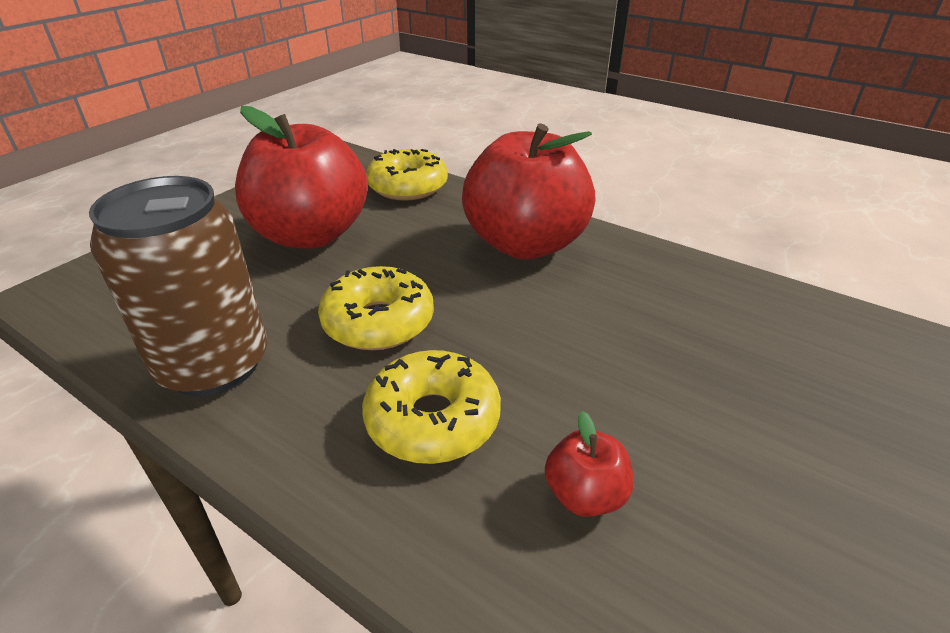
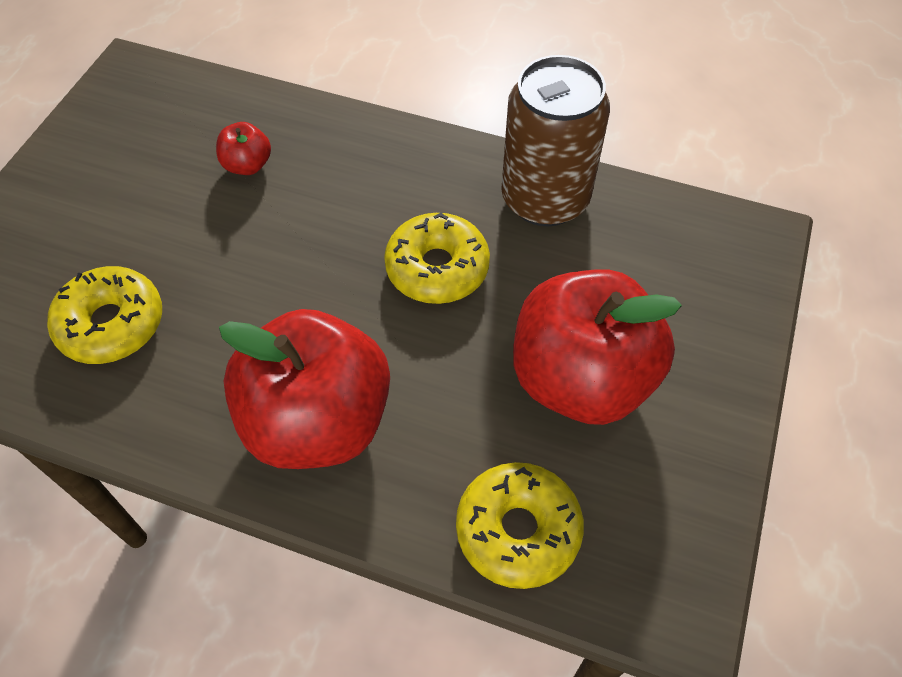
camera: 165 degrees right, 20 degrees up
yellow donut [362,350,501,464] -> yellow donut moved to [47,266,162,364]

